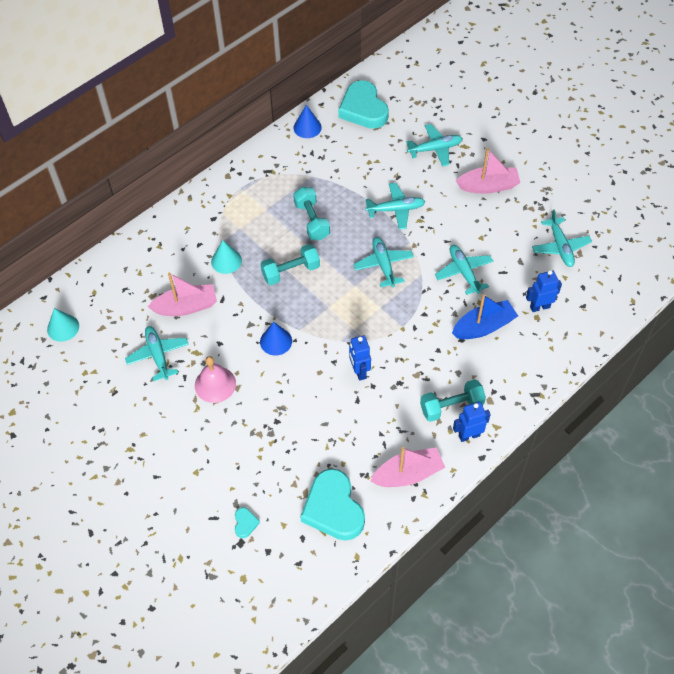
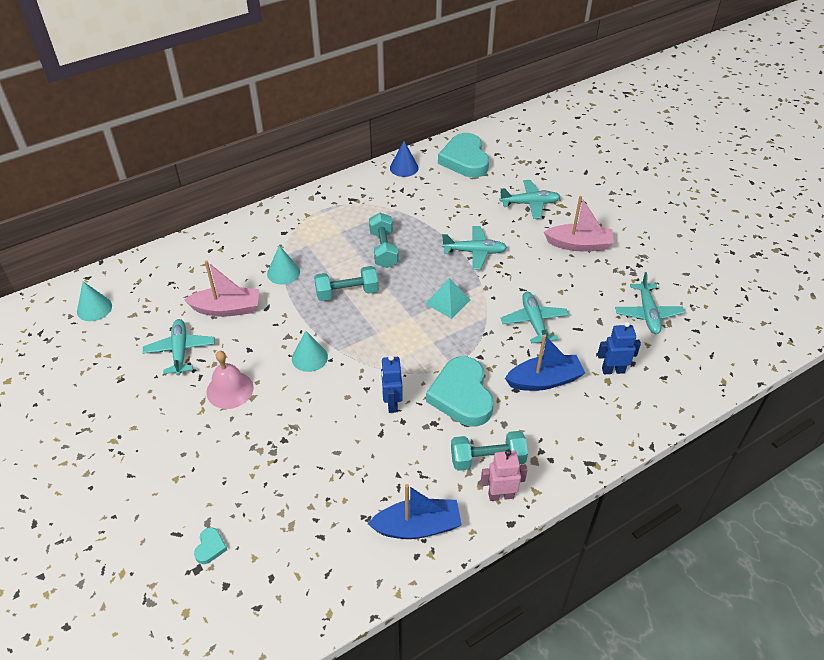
camera: 10 degrees right, 10 degrees down
blue cone [260,322,292,355] -> turquoise cone [292,331,328,372]
turquoise heart [300,469,365,541] -> turquoise heart moved to [426,356,494,426]
turquoise plane [353,237,414,288] -> turquoise pyramid [426,278,470,319]
pink boat [370,447,445,487] -> blue boat [368,484,462,539]
blue robot [453,402,491,442] -> pink robot [481,449,527,501]

